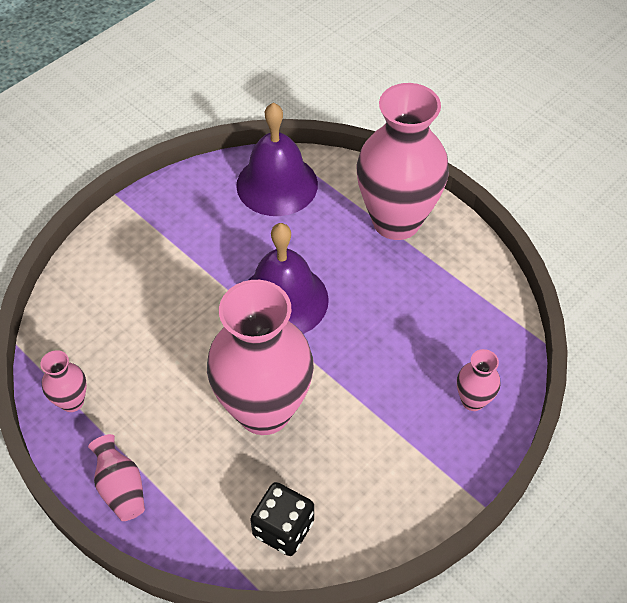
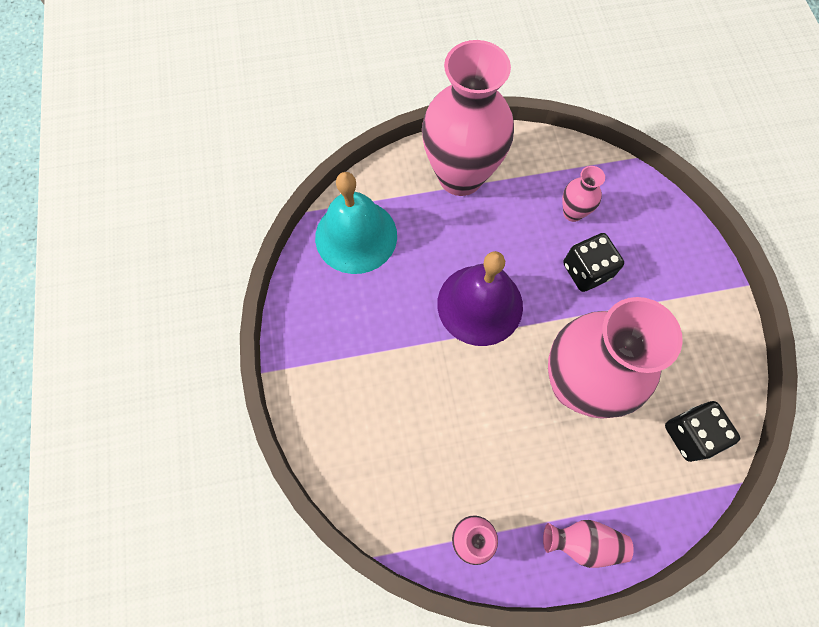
camera: 55 degrees left, 15 degrees up
purple bell [236,103,318,216] -> turquoise bell [315,172,397,274]
pink vase [457,349,500,411] -> pink vase moved to [562,166,605,222]
none -> black dice [563,233,624,292]

